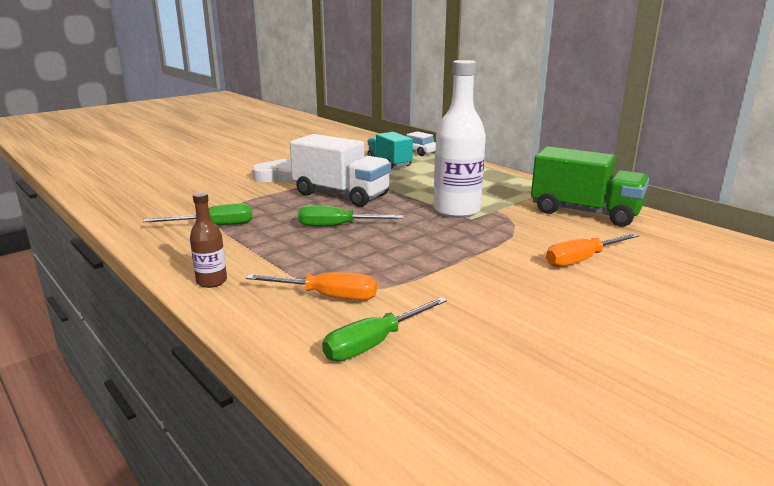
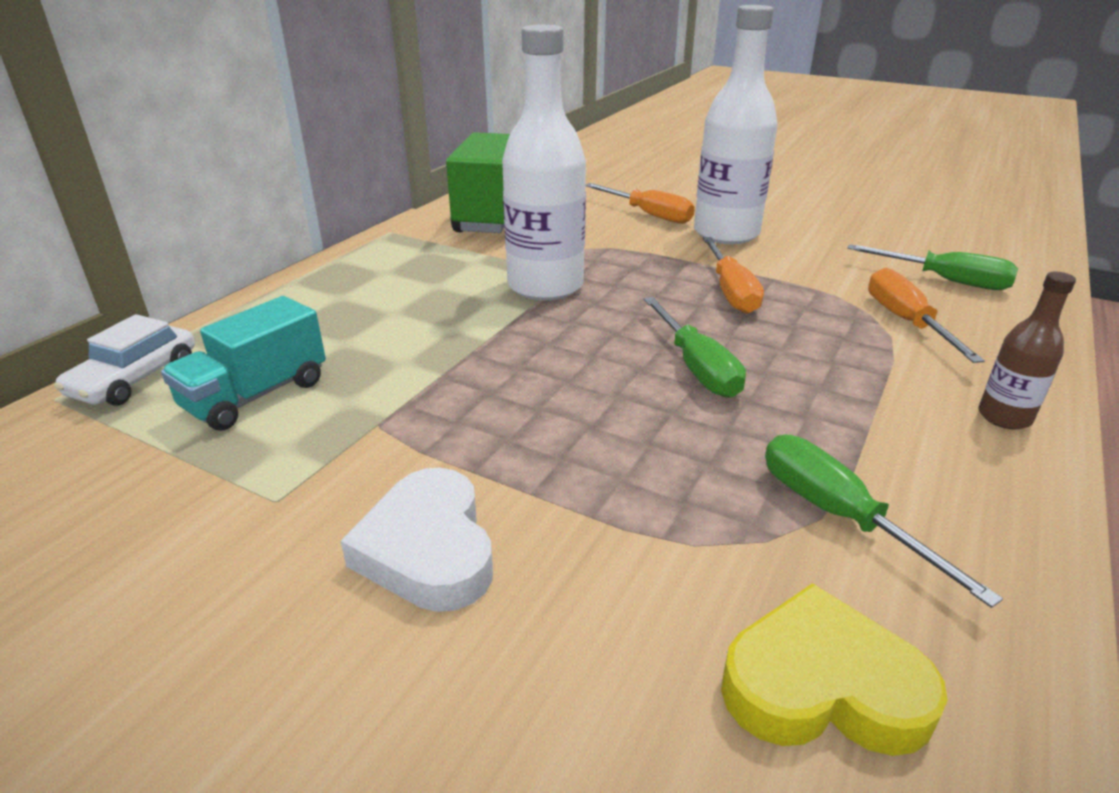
camera: 110 degrees left, 10 degrees up
white truck [290,134,391,207] -> none
none -> white bottle [694,5,778,244]
none -> orange screwdriver [703,237,764,314]
none -> yellow heart [721,583,948,756]

